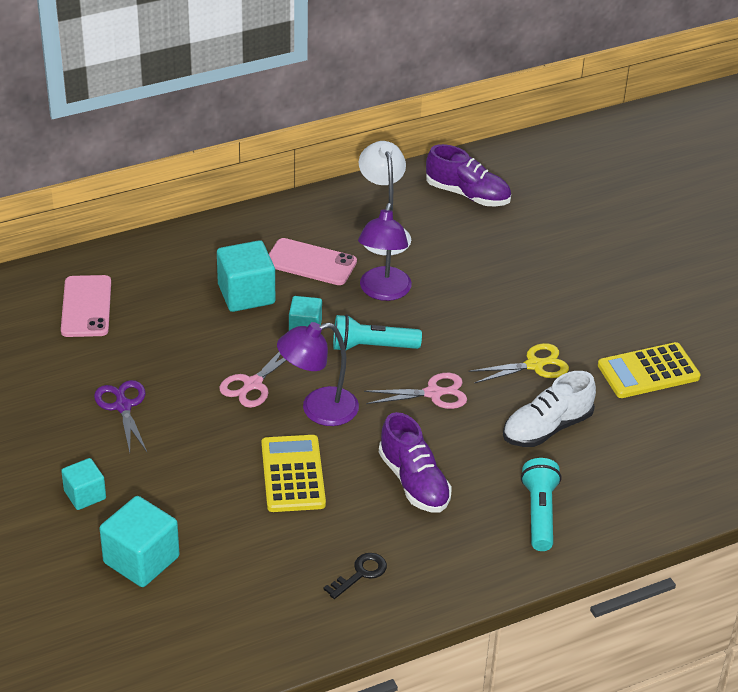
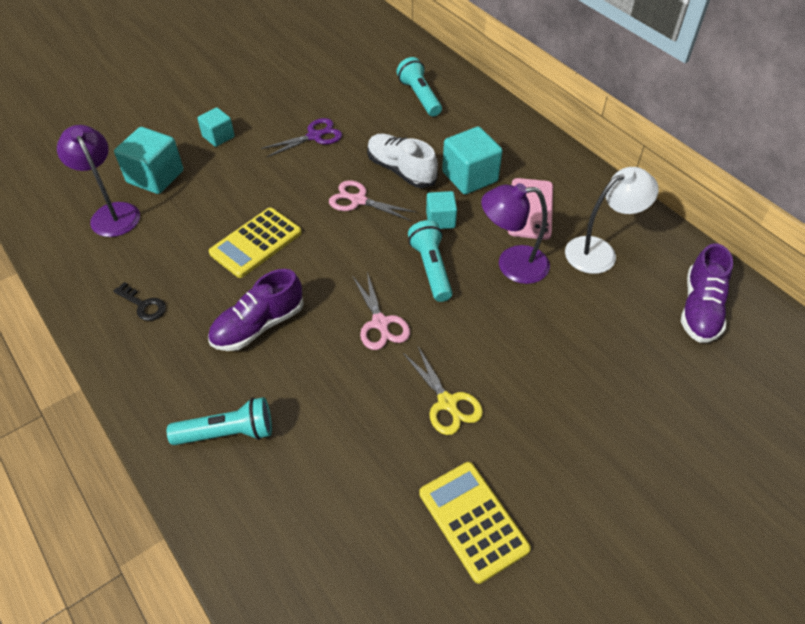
camera: 80 degrees right, 10 degrees up
pink phone [61,275,111,337] -> turquoise flashlight [397,57,442,117]
yellow calculator [261,435,326,512] -> yellow calculator turned 150 degrees clockwise [209,208,302,278]
purple lamp [277,322,359,426] -> purple lamp moved to [57,125,140,237]
white shoe [503,371,596,447] -> white shoe moved to [367,133,438,188]

